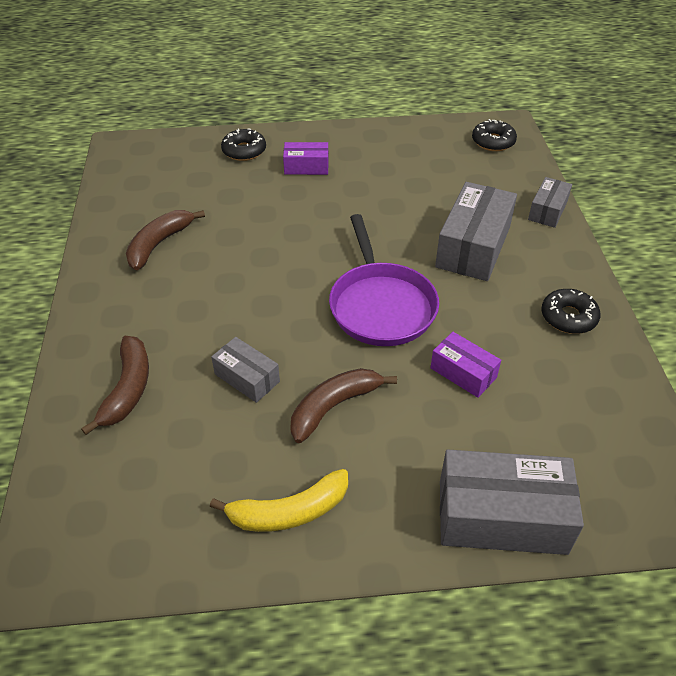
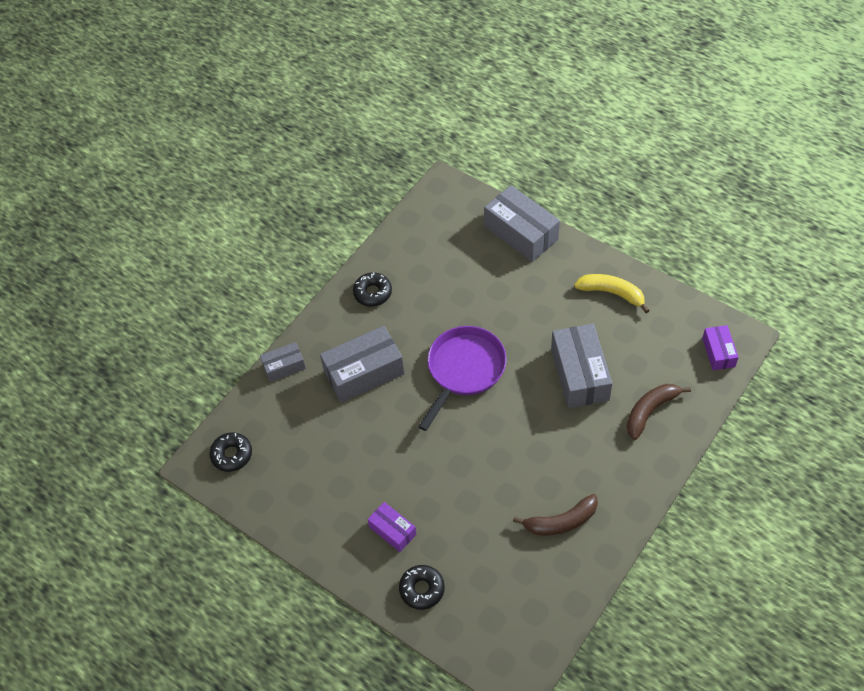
camera: 135 degrees left, 10 degrees up
grey box [211,337,280,403] -> grey box [551,324,612,408], size x1.82
brown banana [290,368,397,443] -> none
purple box [430,332,501,398] -> purple box moved to [702,325,739,370]

